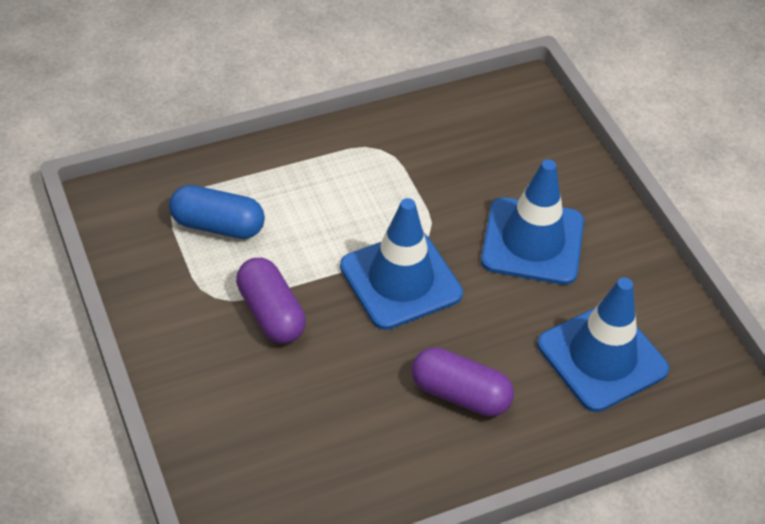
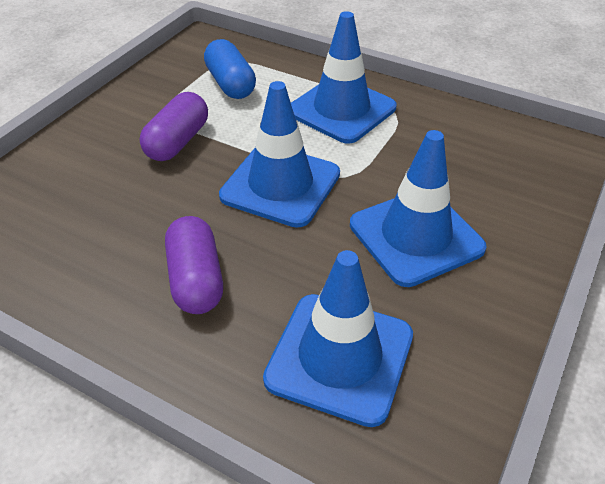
camera: 55 degrees right, 5 degrees down
none -> blue traffic cone [291,11,397,144]

